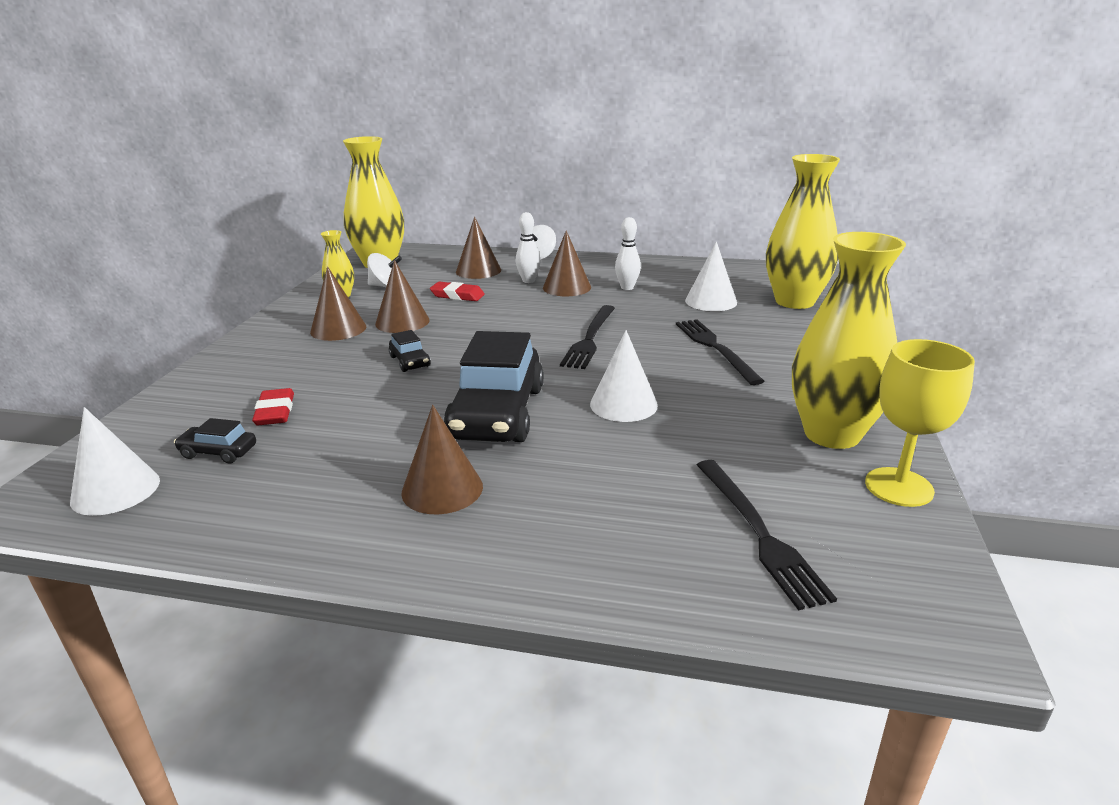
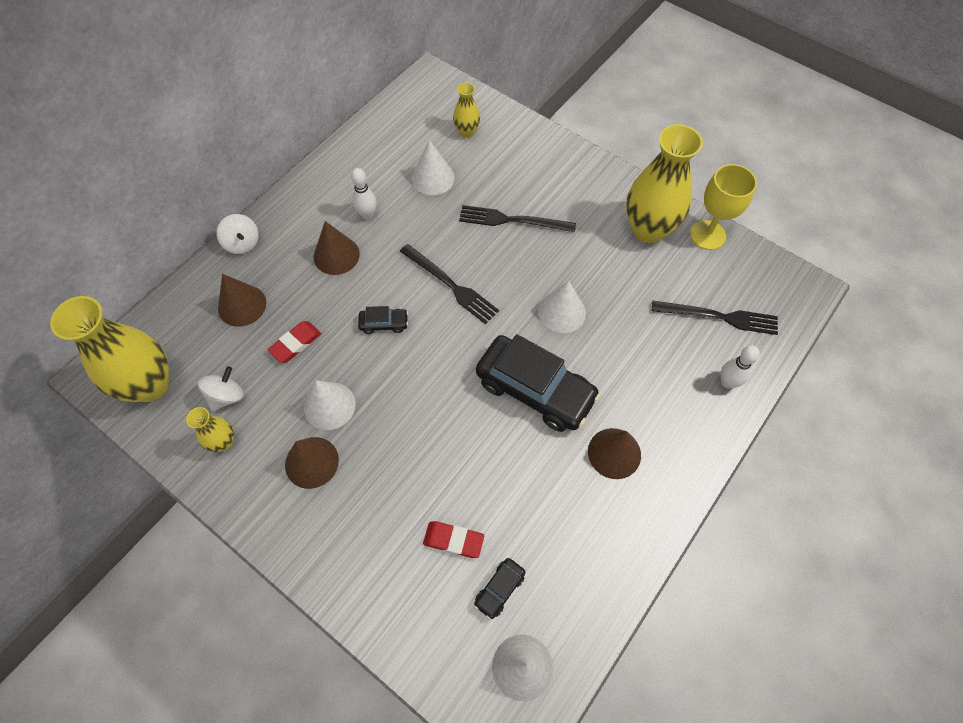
camera: 65 degrees left, 35 degrees up
brown cone [375,260,430,333] -> white cone [304,380,356,430]
black car [389,330,431,372] -> black car moved to [358,306,408,334]
white bowling pin [516,212,541,283] -> white bowling pin moved to [720,345,760,389]
yellow vase [766,154,840,309] -> yellow vase [453,82,480,138], size x0.48

